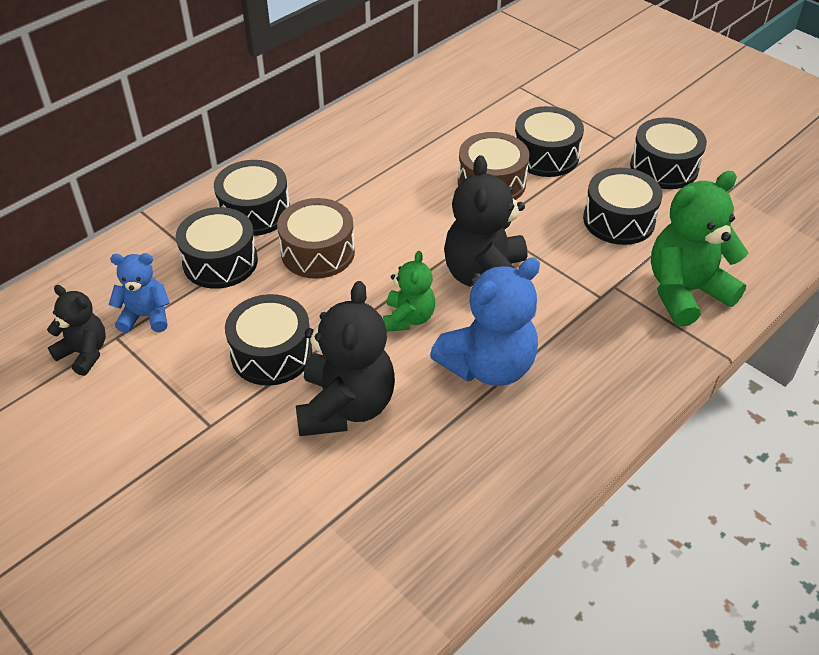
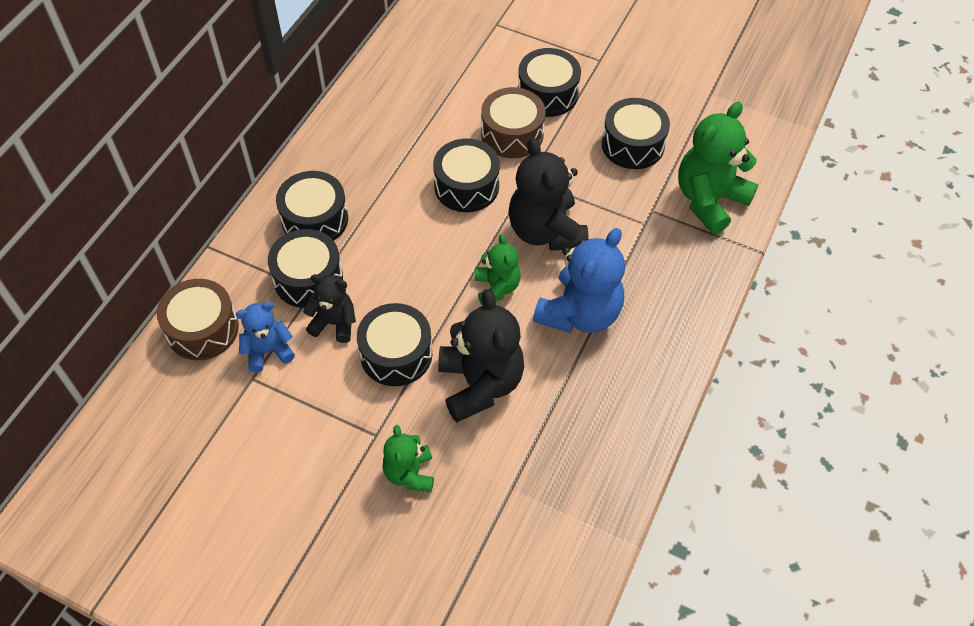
camera: 20 degrees left, 10 degrees up
black teddy bear [47,285,106,376] -> black teddy bear moved to [303,274,356,343]
brown drum [277,198,355,279] -> brown drum moved to [157,279,239,360]
black drum [630,117,707,189] -> black drum moved to [433,138,500,212]
none -> green teddy bear [382,425,434,493]

